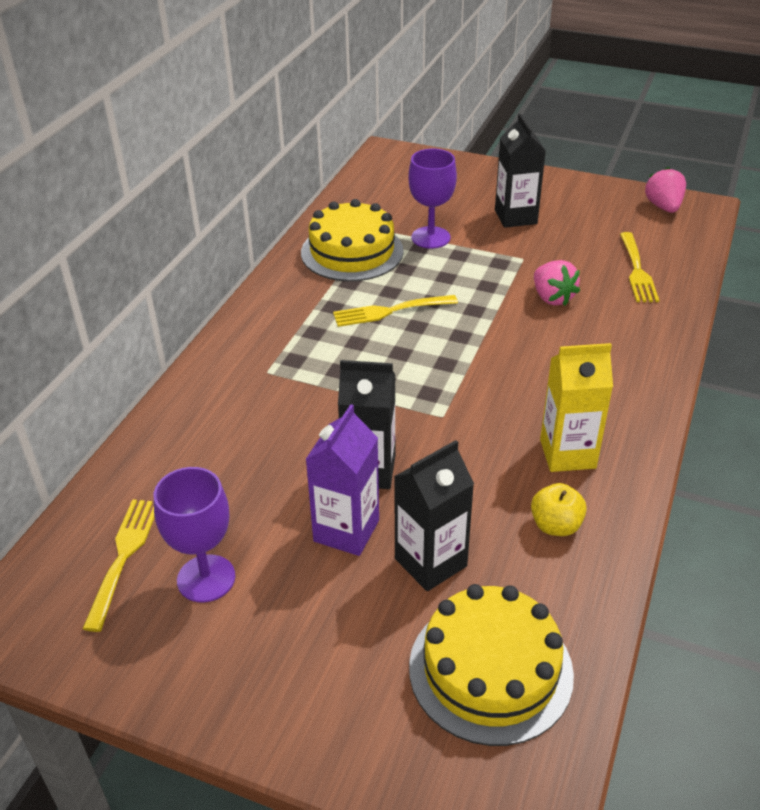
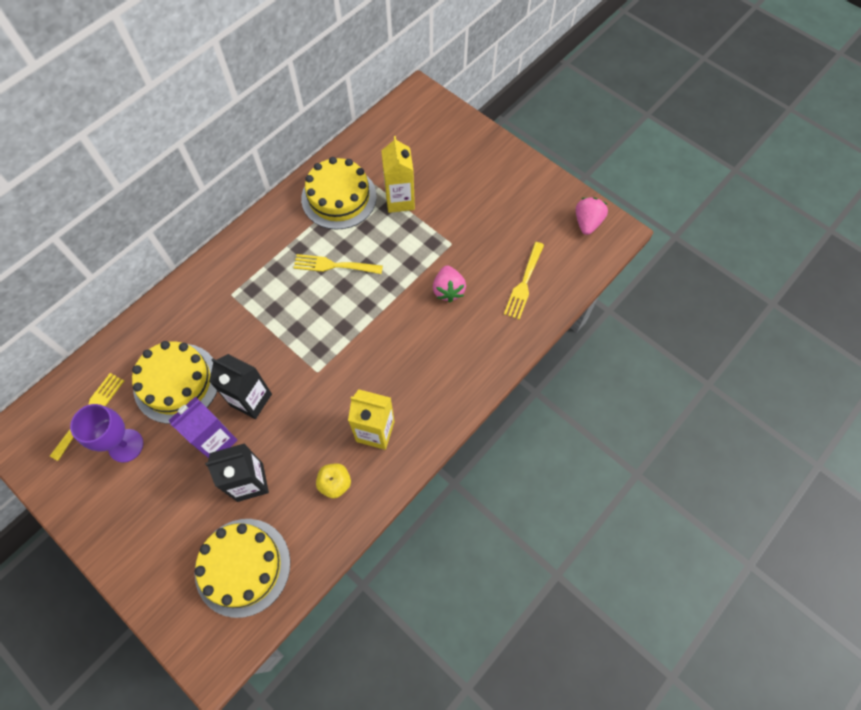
camera: 20 degrees right, 25 degrees up
purple goblet [409,149,457,248] -> yellow carton [381,136,415,213]
black carton [495,113,546,228] -> none
none -> yellow cake [132,341,217,424]

